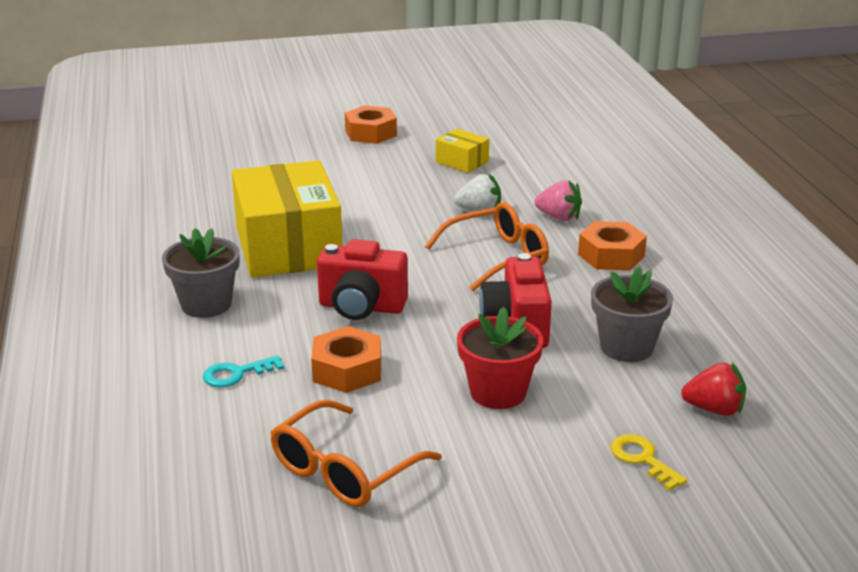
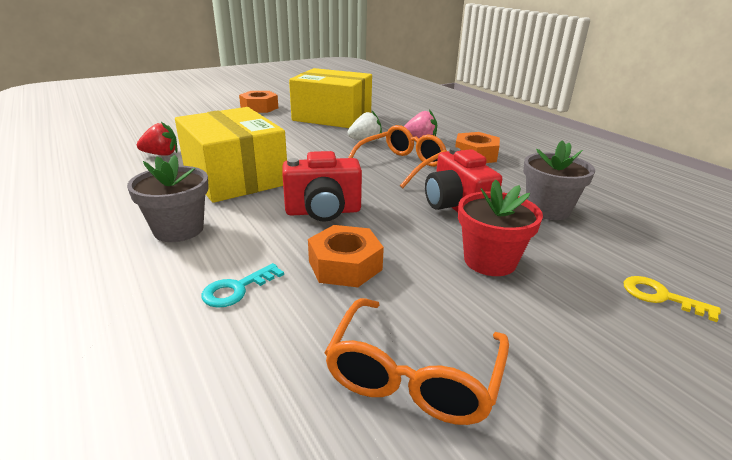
camera: 20 degrees left, 0 degrees up
yellow box [436,129,489,173] -> yellow box [289,68,372,128], size x2.28
red strawberry [681,362,746,416] -> red strawberry moved to [137,122,177,156]

